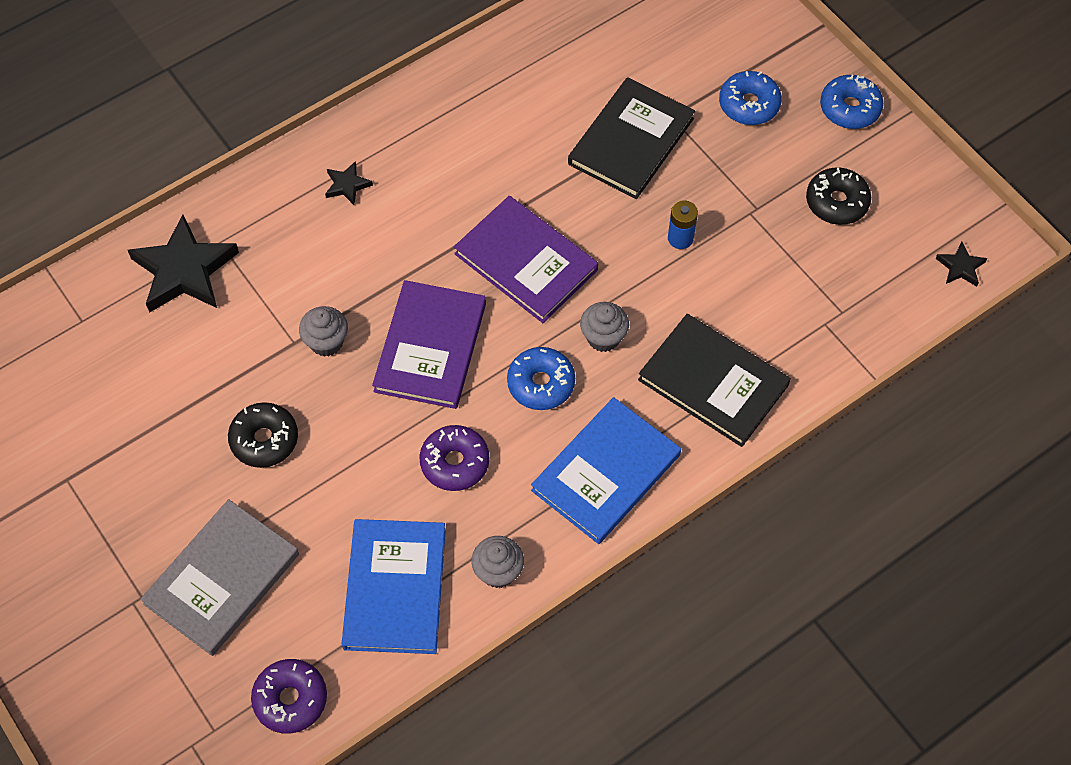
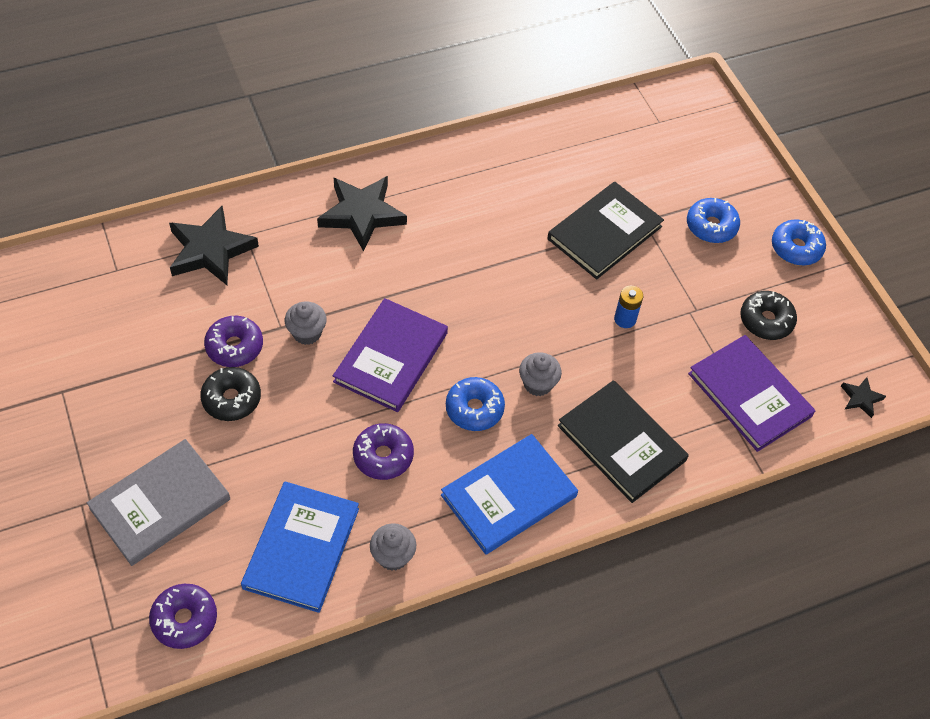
camera: 10 degrees right, 5 degrees down
black star [325,161,373,205] -> black star [317,176,407,252], size x2.16
purple book [454,196,598,323] -> purple book moved to [688,335,816,452]
none -> purple donut [204,316,263,367]

